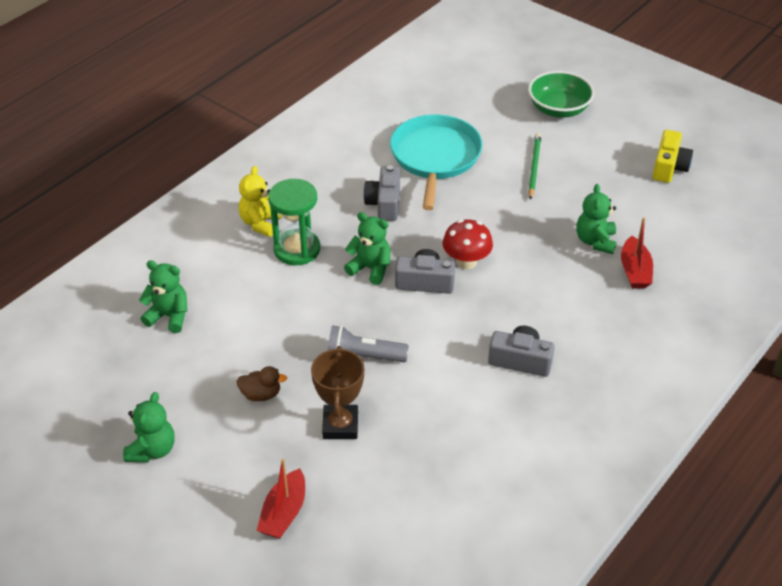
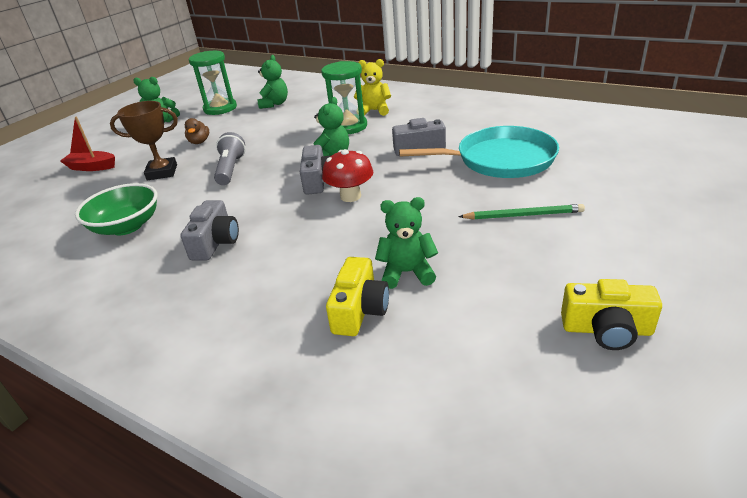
camera: 85 degrees right, 10 degrees down
green bowl [528,71,595,118] -> green bowl moved to [75,183,158,235]
red boat [621,217,653,289] -> yellow camera [326,257,389,336]
none -> green hourglass [189,51,237,115]

